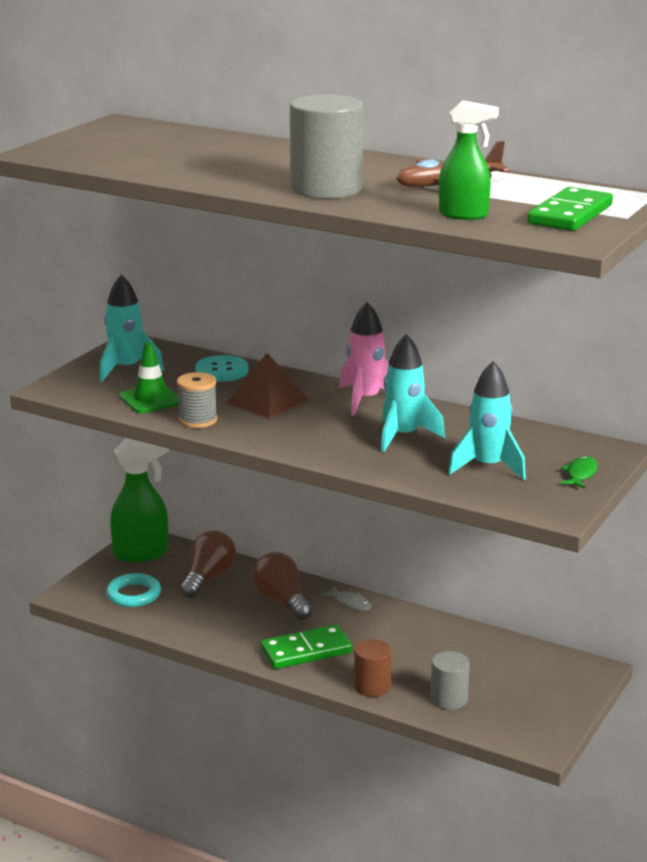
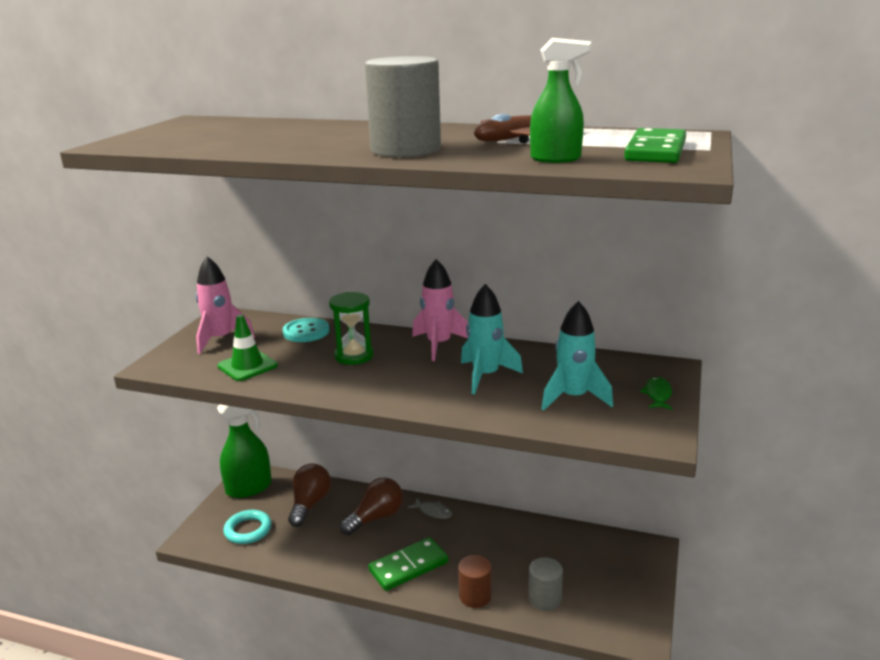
camera: 10 degrees left, 0 degrees up
turquoise rocket [100,275,164,382] -> pink rocket [196,256,255,354]
grey spool [177,372,217,428] -> none
brown pyramid [226,353,310,419] -> green hourglass [329,292,373,365]
brown light bulb [252,552,313,620] -> brown light bulb turned 90 degrees clockwise [340,478,403,535]

